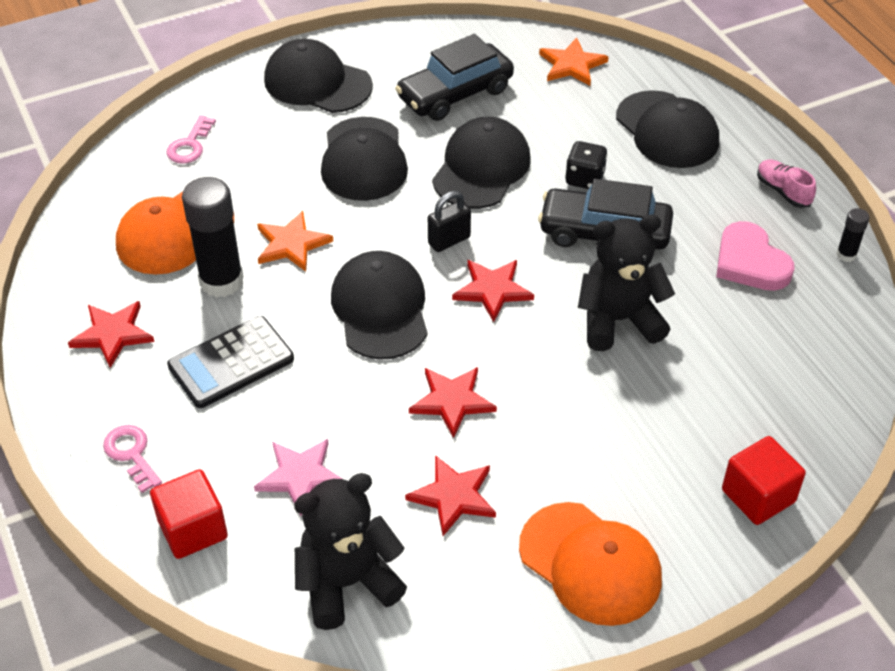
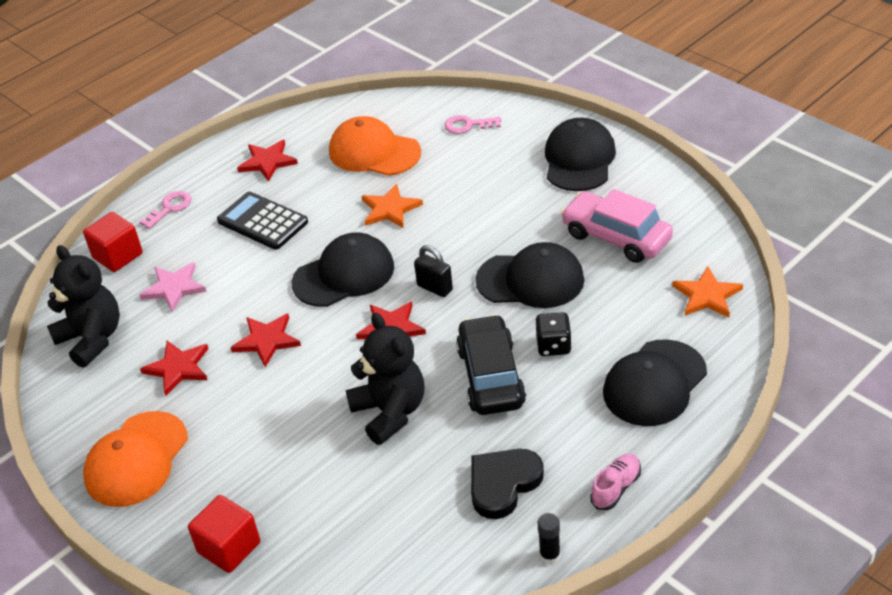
camera: 75 degrees right, 5 degrees down
black glue stick [182,177,244,298] -> none
black cap [321,117,408,201] -> none
black car [395,34,514,121] -> pink car [561,189,673,263]
pink heart [716,221,794,291] -> black heart [471,449,544,519]

